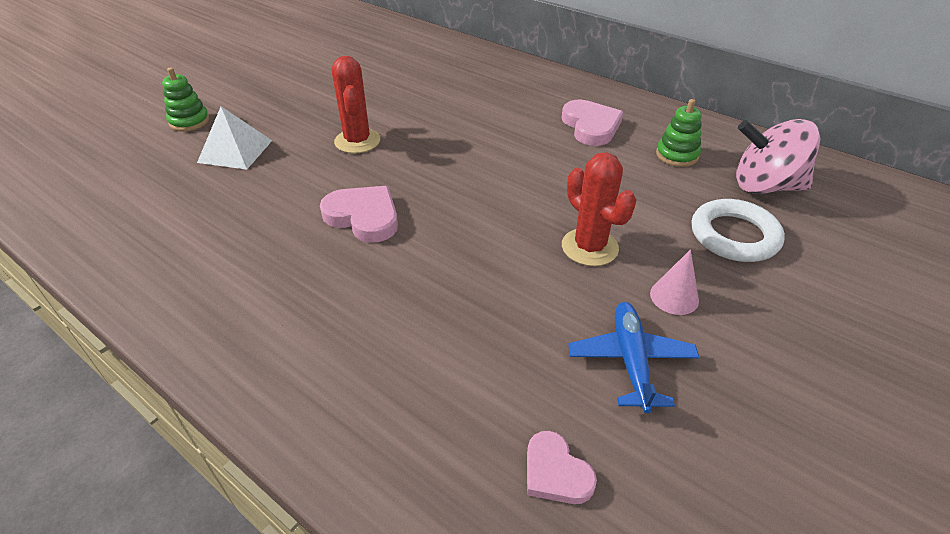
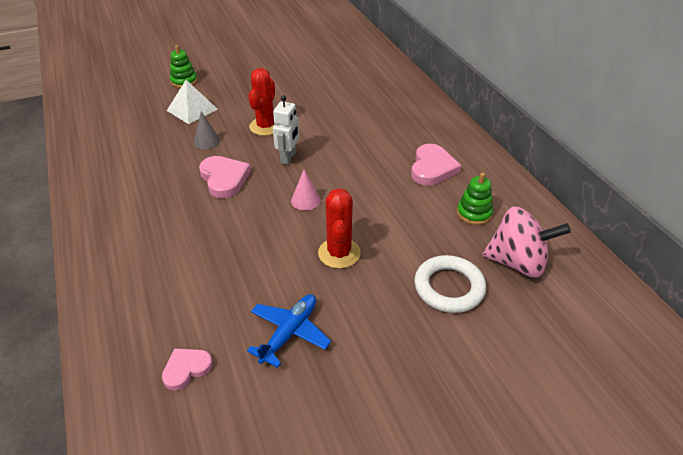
camera: 30 degrees right, 0 degrees up
pink heart [527,431,597,504] -> pink heart turned 60 degrees clockwise [162,348,213,390]
pink cone [650,249,699,315] -> pink cone moved to [291,169,321,210]
pink spinning top [736,119,821,194] -> pink spinning top turned 150 degrees clockwise [482,206,571,278]
none -> grey cone [194,112,220,149]
none -> white robot [273,95,299,165]

